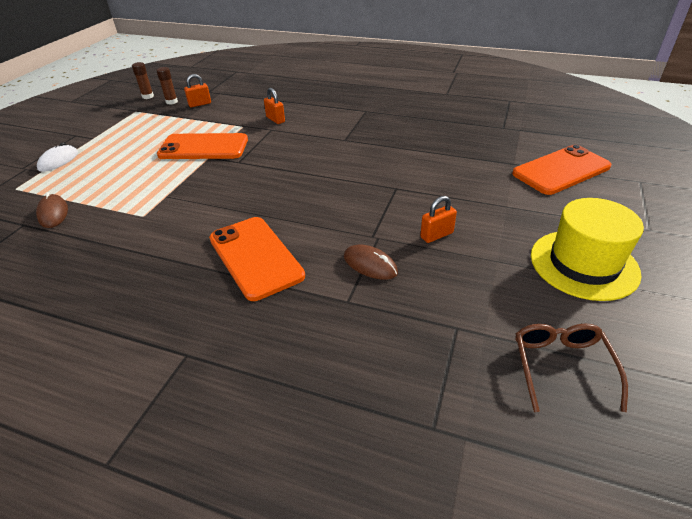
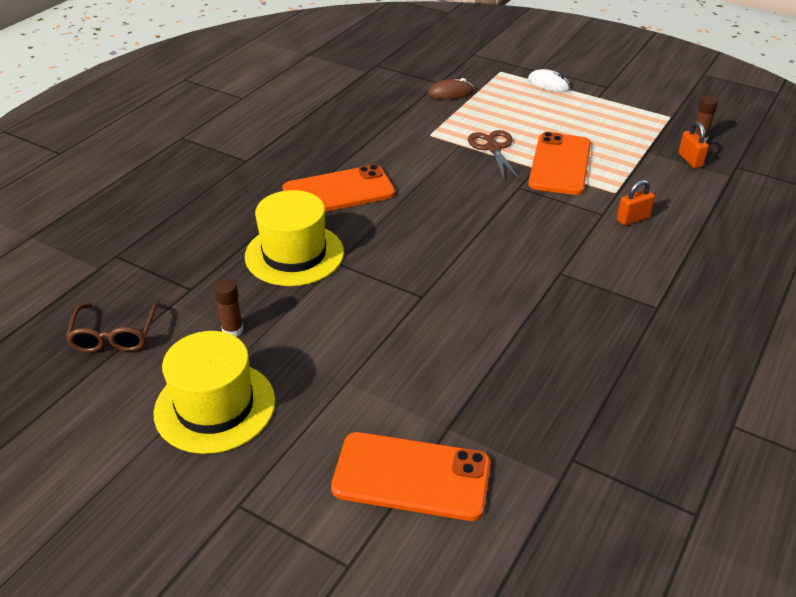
camera: 100 degrees right, 0 degrees up
brown glue stick [132,62,154,99] -> brown glue stick moved to [214,279,244,337]
brown mouse [344,245,398,280] -> yellow hat [245,190,344,286]
orange padlock [420,196,457,243] -> none
orange phone [512,145,611,195] -> orange phone turned 60 degrees counterclockwise [331,432,491,521]
brown glasses [515,323,628,412] -> brown glasses turned 75 degrees clockwise [66,302,159,352]
none -> brown scissors [468,130,520,180]

